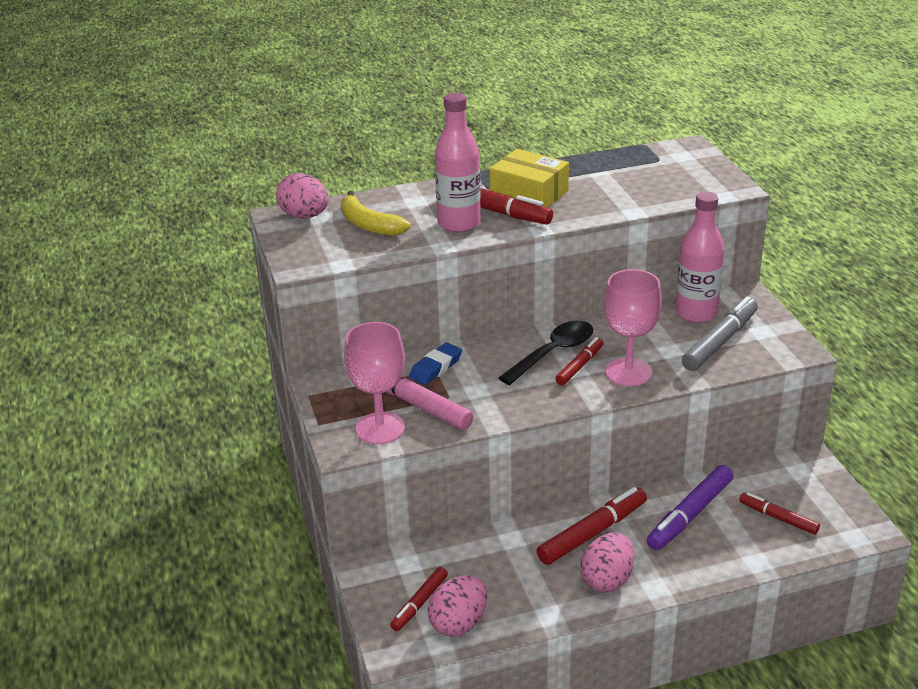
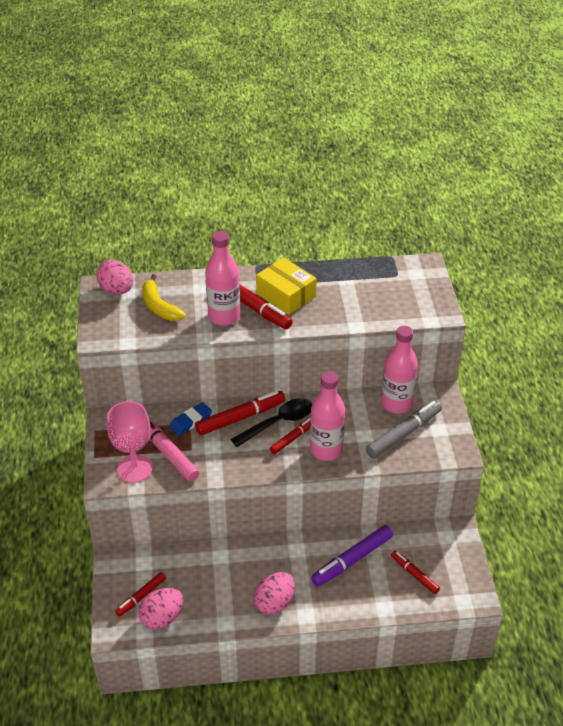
camera: 10 degrees right, 10 degrees up
red marker [537,487,647,565] -> red marker moved to [195,391,286,435]
pink goblet [604,269,662,386] -> pink bottle [310,371,345,461]

